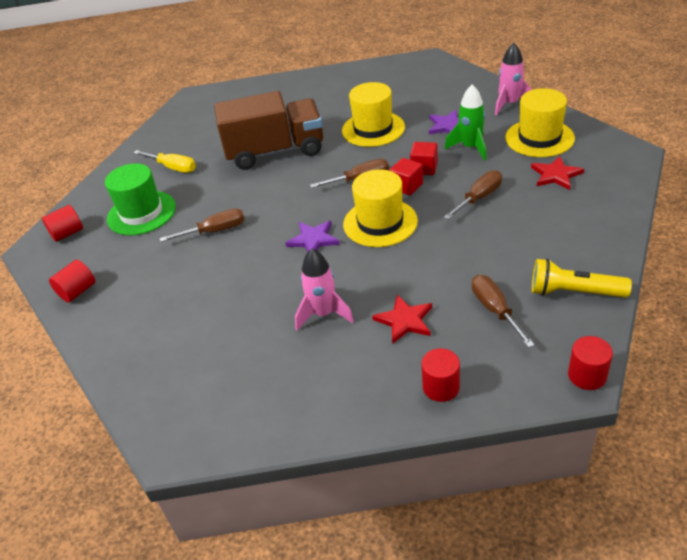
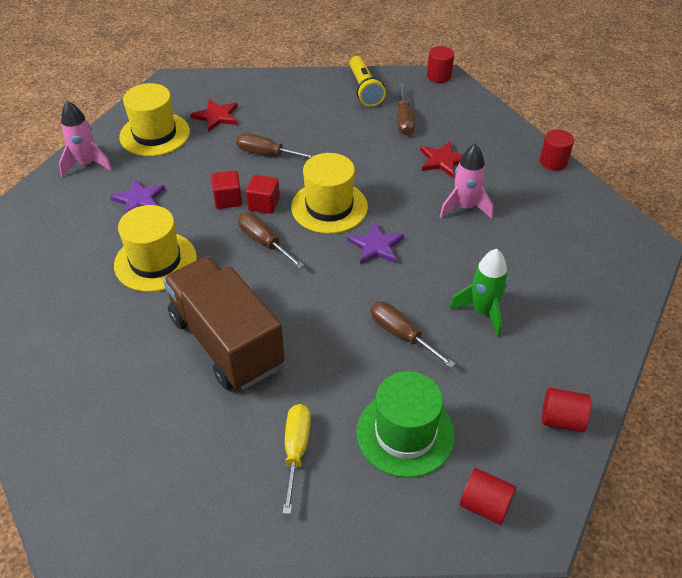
camera: 120 degrees left, 5 degrees up
red cylinder [422,348,460,402] -> red cylinder moved to [540,129,574,170]
green rocket [444,85,487,161] -> green rocket moved to [450,249,508,337]
brown screwdriver [472,275,535,348] -> brown screwdriver turned 45 degrees counterclockwise [397,84,415,135]

